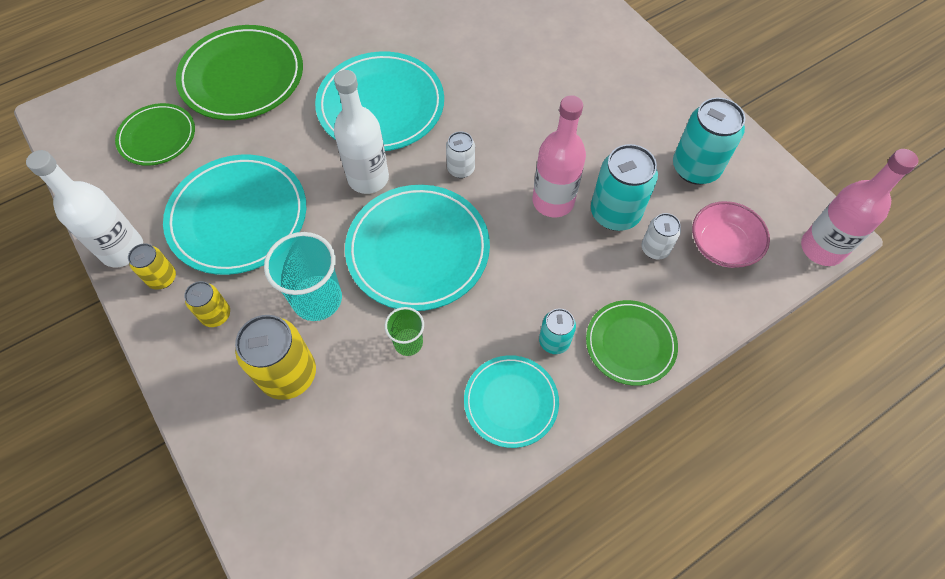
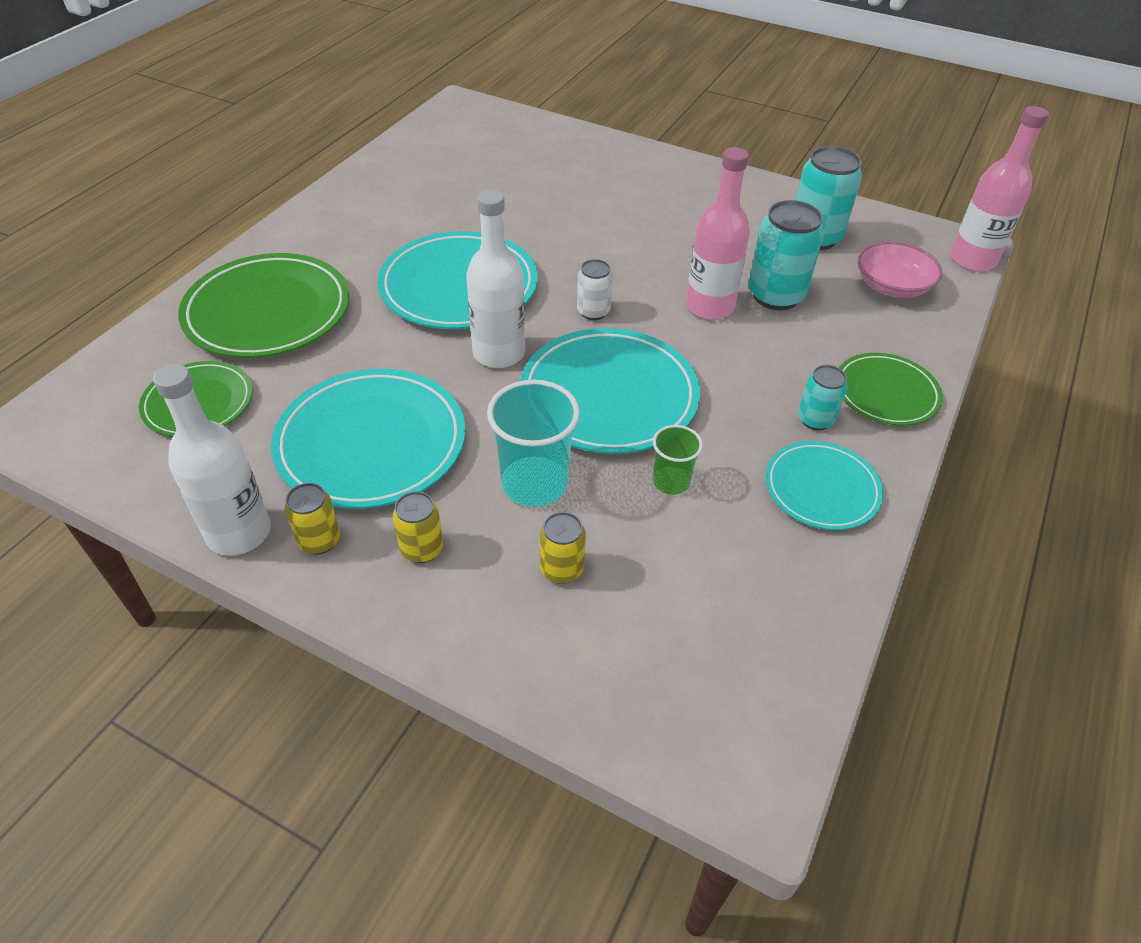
camera: 30 degrees left, 15 degrees down
yellow can [235,315,316,400] -> yellow can [539,512,586,584], size x0.56
white can [642,213,681,260] -> none

